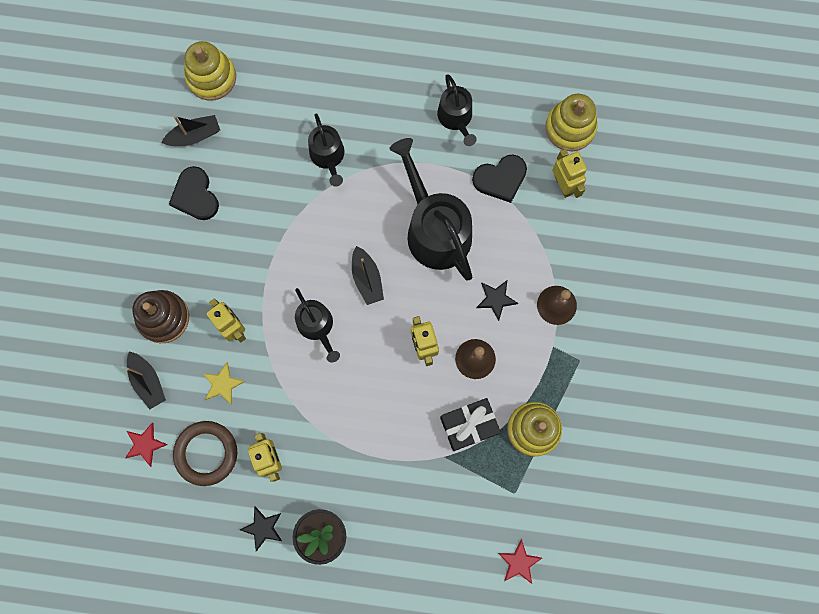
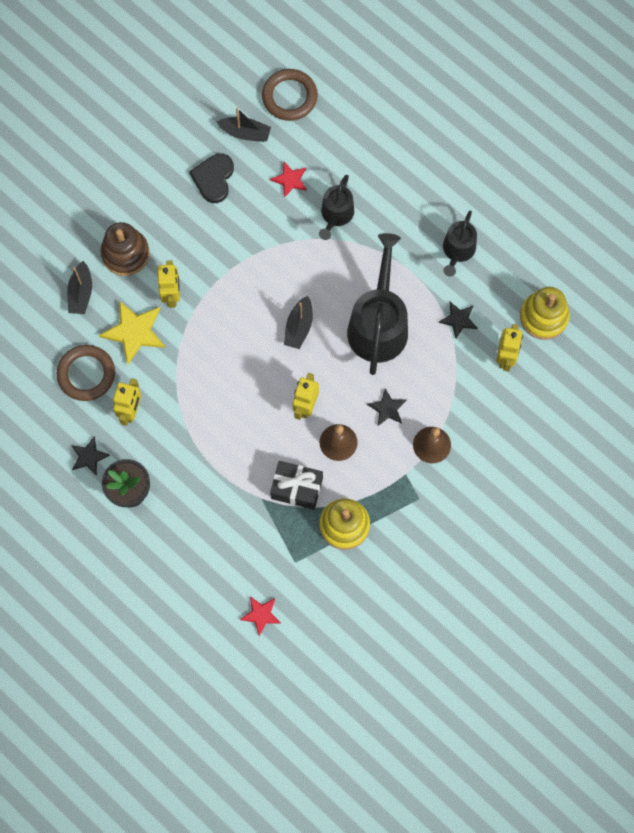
camera: 35 degrees right, 5 degrees down
red star [125,423,168,467] -> red star moved to [270,162,307,198]
yellow stacking toy [184,41,236,101] -> brown ring [262,69,318,121]
yellow star [203,362,245,405] -> yellow star [99,301,165,365], size x1.70
black watering can [295,288,340,363] -> none
black heart [472,154,527,203] -> black star [439,302,478,338]

